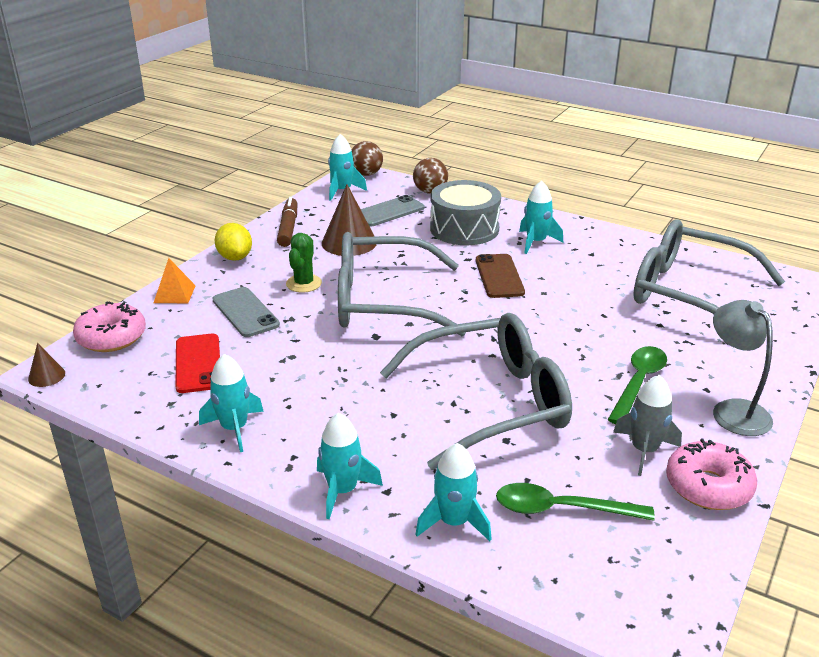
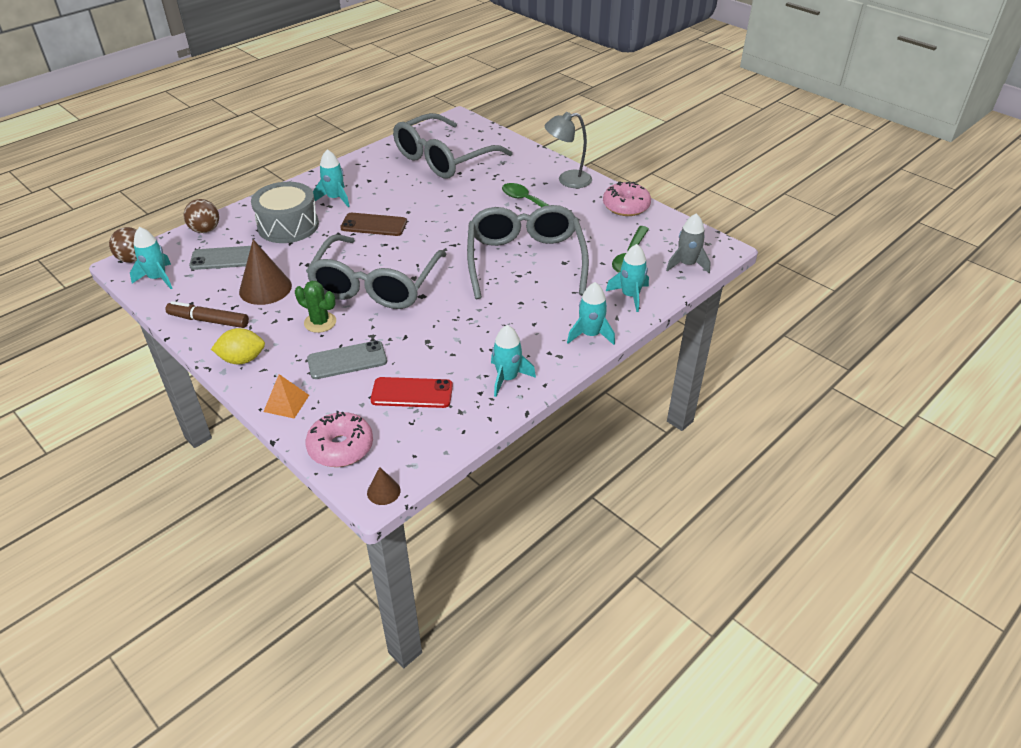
camera: 75 degrees left, 10 degrees up
grey phone [361,195,425,227] -> grey phone turned 75 degrees counterclockwise [189,246,251,270]
grey rocket [613,375,682,476] -> grey rocket moved to [666,213,711,273]

